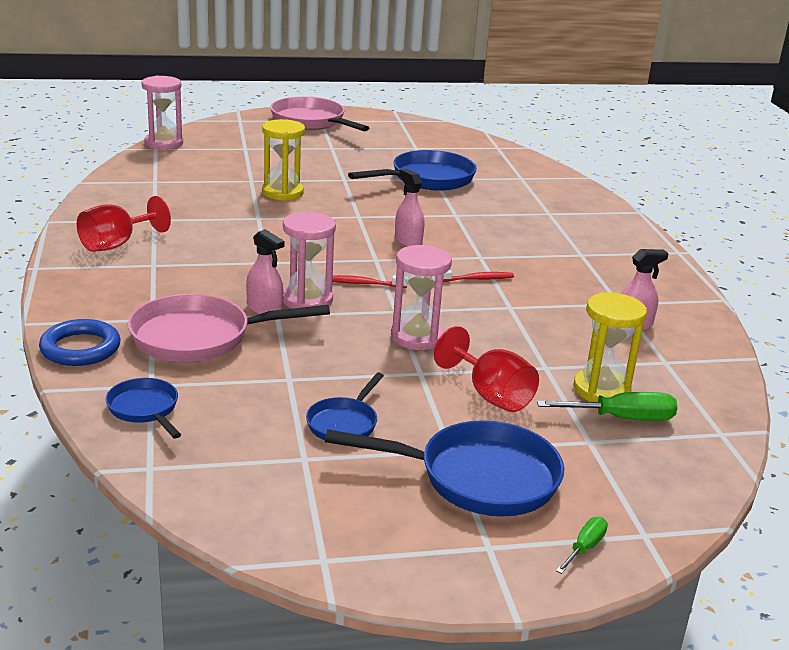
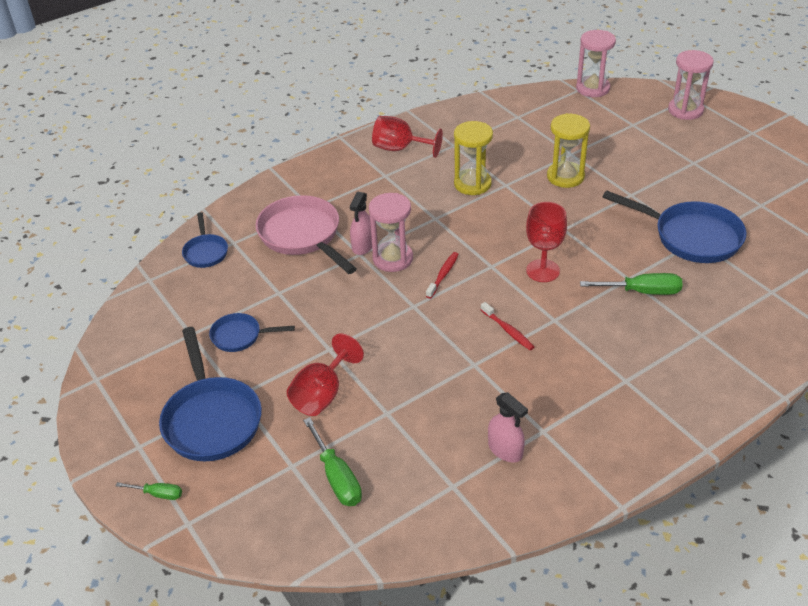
camera: 70 degrees right, 15 degrees up
blue ring [39,319,121,366] -> none
blue pan [106,378,181,438] -> blue pan turned 135 degrees clockwise [182,212,228,268]
pink pan [270,97,369,132] -> none
red toothbrush [325,275,408,288] -> red toothbrush turned 45 degrees clockwise [426,252,459,299]
pink hourglass [391,245,452,350] -> pink hourglass moved to [668,50,714,120]
pink spray bottle [395,169,425,247] -> red goblet [526,202,567,282]
yellow hourglass [573,292,647,402] -> yellow hourglass moved to [454,121,493,195]
none -> green screwdriver [580,273,683,295]

